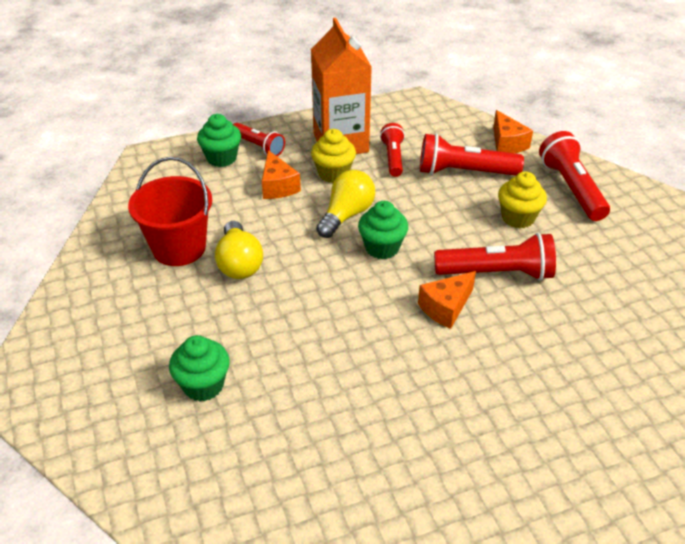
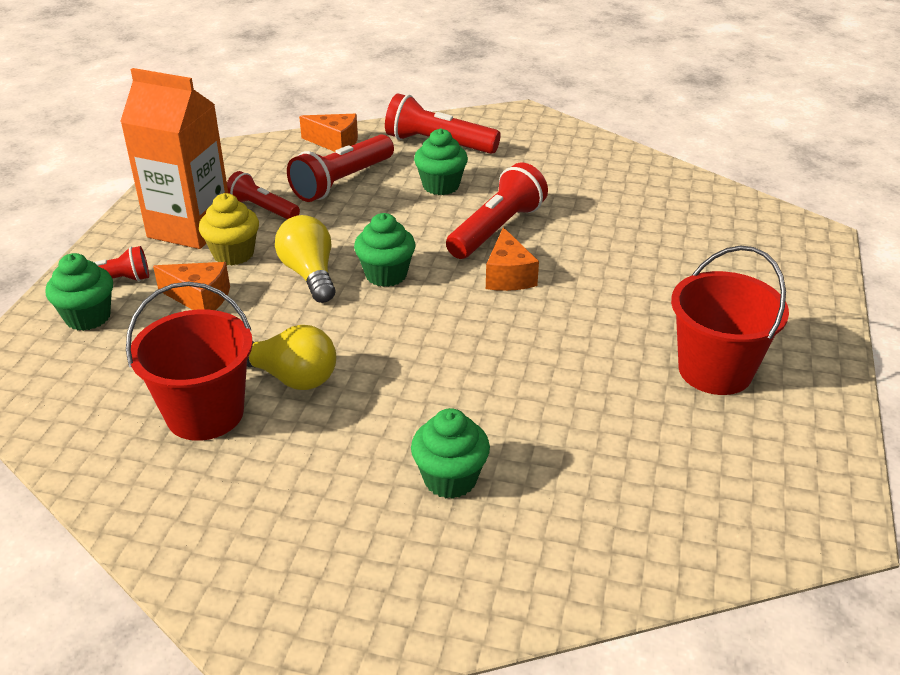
camera: 55 degrees left, 5 degrees down
yellow cupcake [498,171,547,228] -> green cupcake [414,128,468,195]
none -> red bucket [671,245,789,395]

